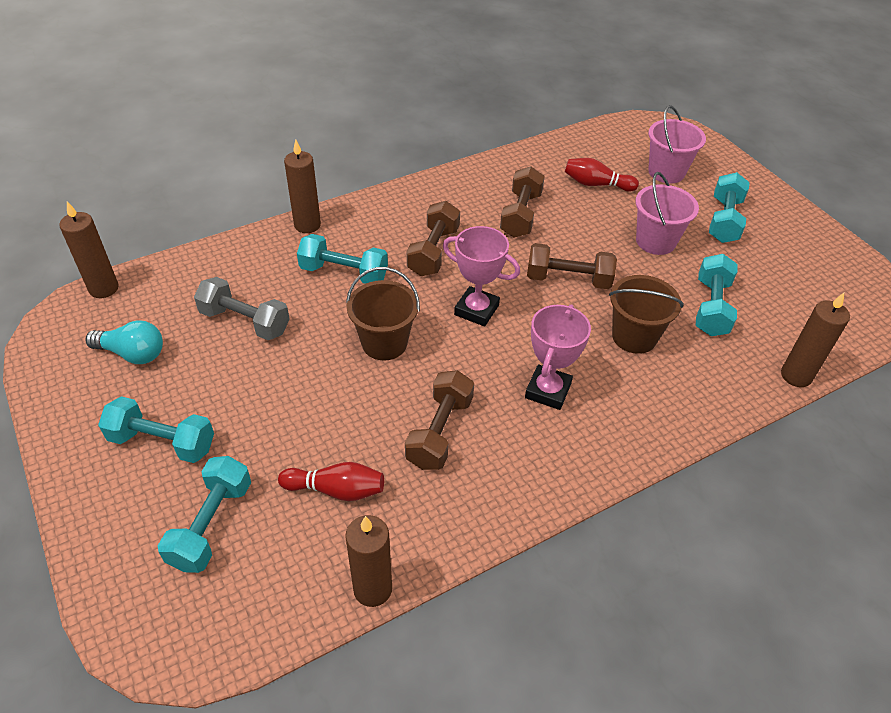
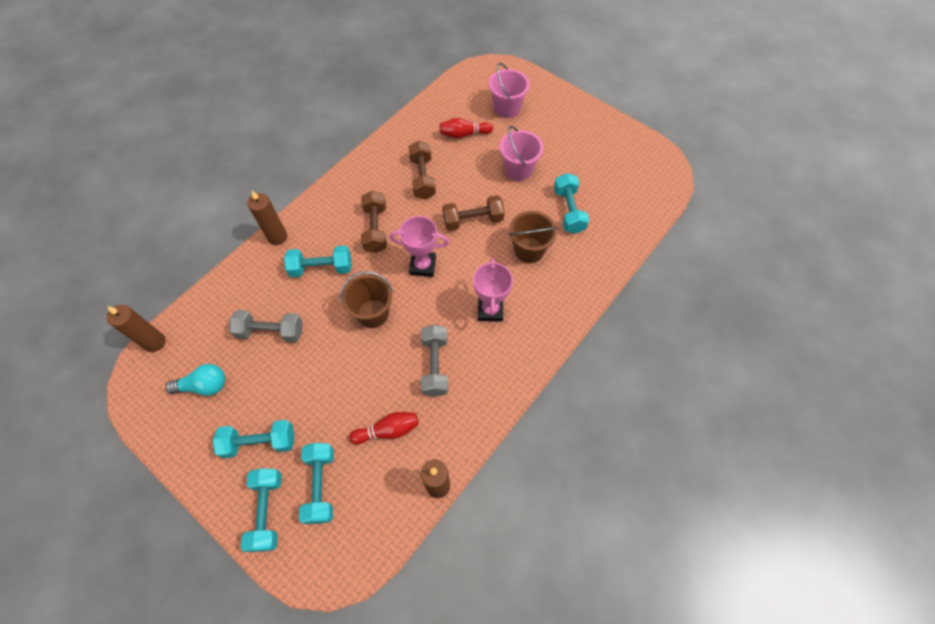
camera: 20 degrees left, 15 degrees up
brown dumbbell [405,370,474,470] -> grey dumbbell [421,324,448,397]
turquoise dumbbell [709,172,750,243] -> turquoise dumbbell moved to [241,468,282,552]
brown candle [781,293,850,387] -> none

